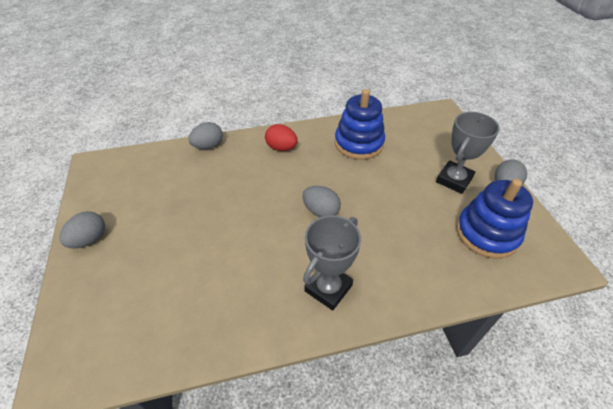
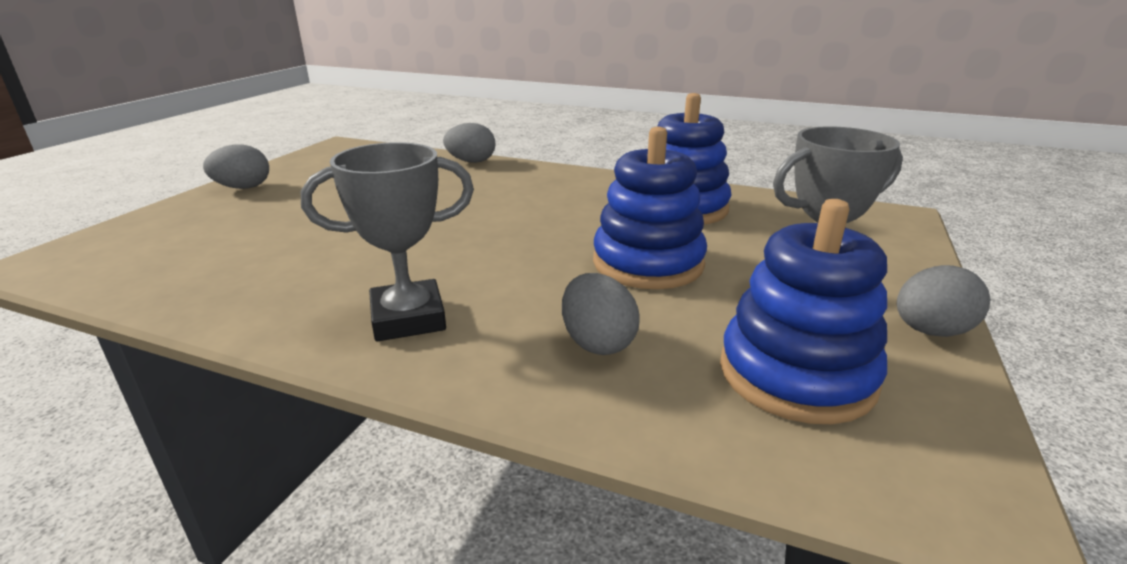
camera: 35 degrees right, 20 degrees down
red egg [265,124,298,151] -> none
grey egg [303,186,341,218] -> grey egg moved to [562,273,640,355]
none -> blue stacking toy [593,127,707,289]

